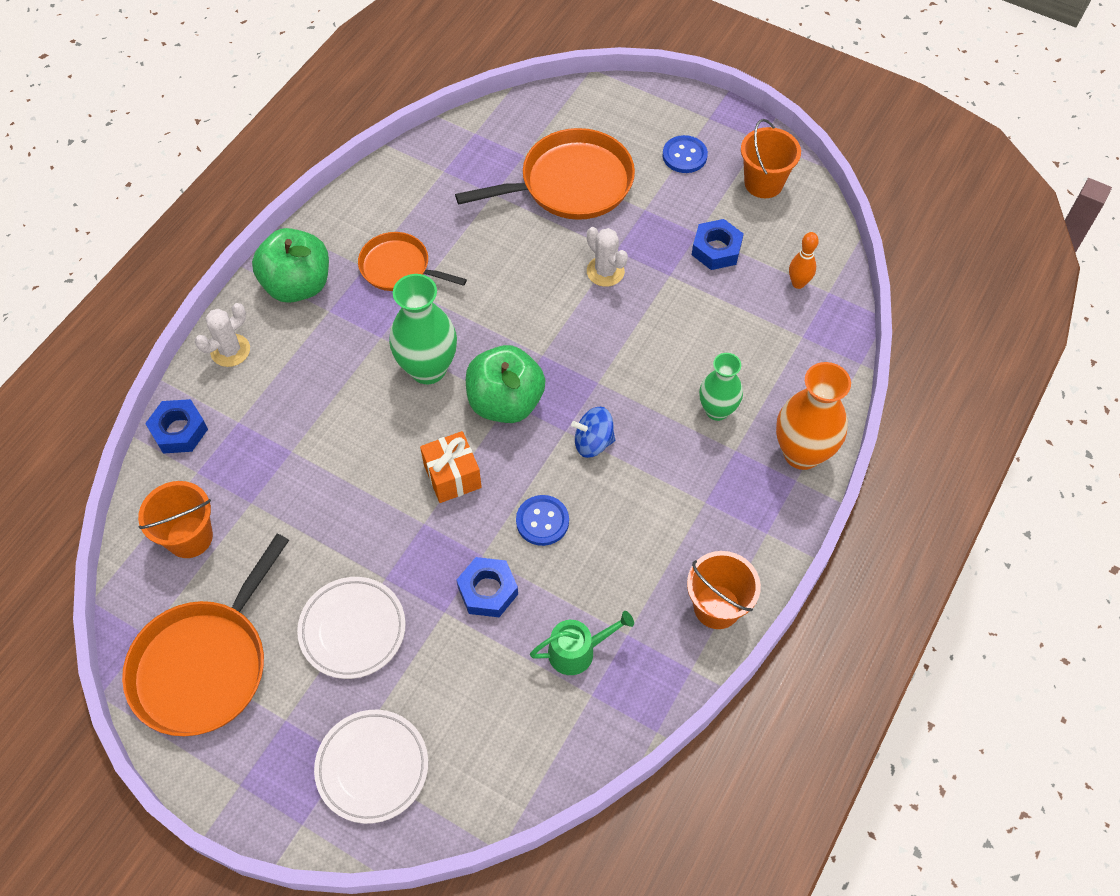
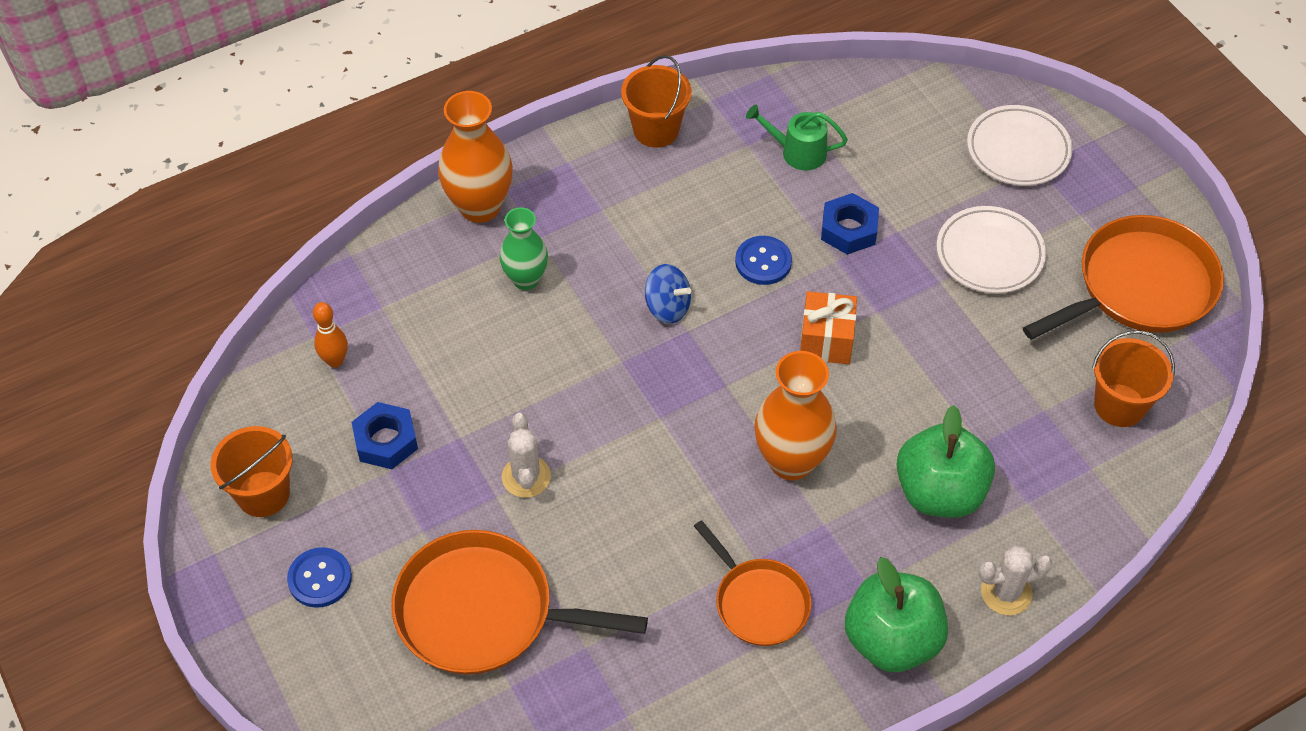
camera: 150 degrees left, 5 degrees down
blue nut [145,399,208,454] -> none
green vase [389,274,457,384] -> orange vase [754,351,837,480]
green apple [466,345,545,423] -> green apple moved to [896,405,995,518]

